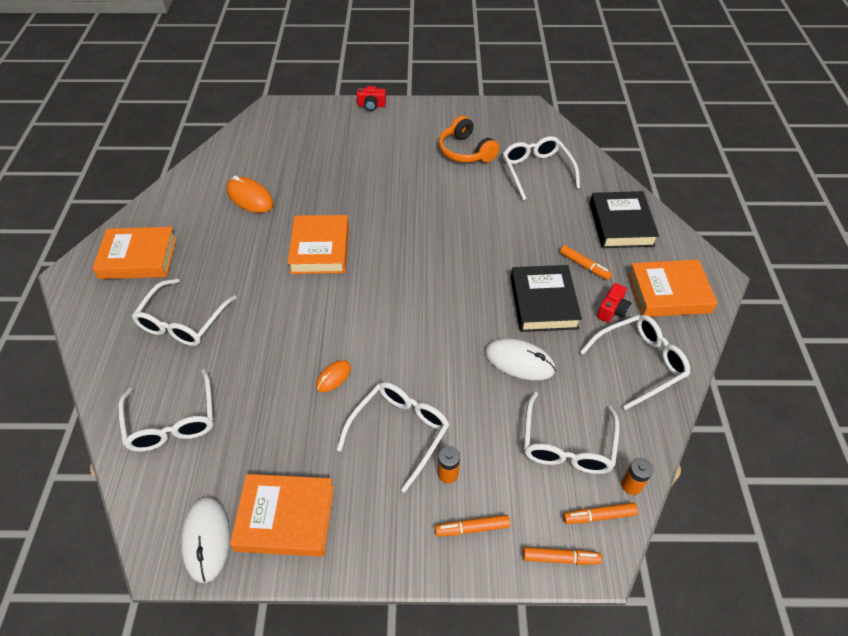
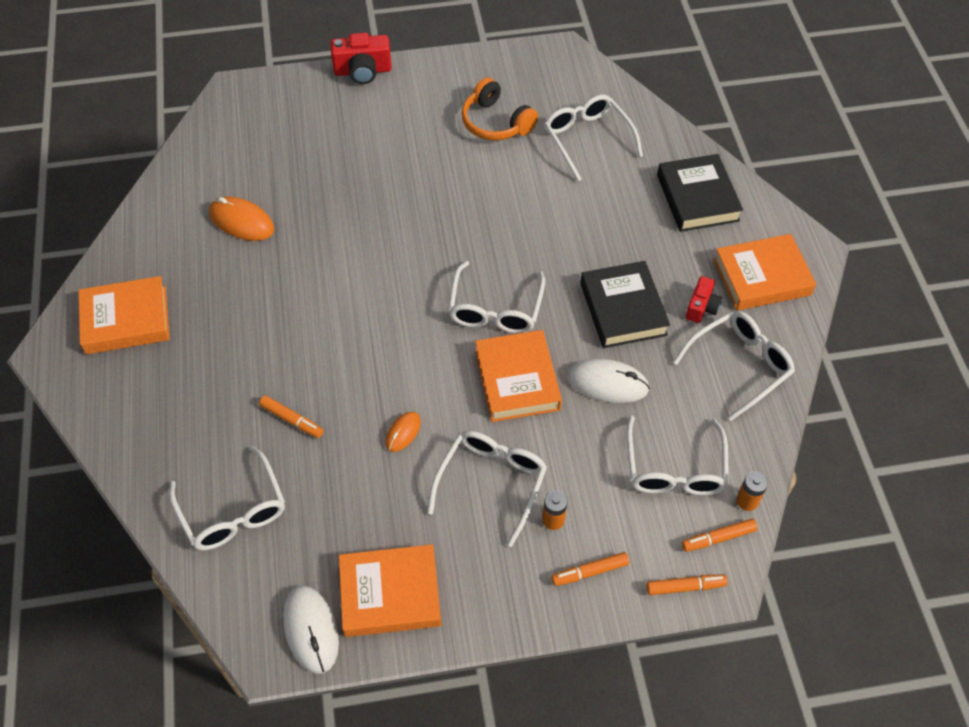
camera: 10 degrees left, 5 degrees up
white glasses [132,279,237,346] -> white glasses moved to [448,261,545,334]
orange book [288,215,349,274] -> orange book moved to [475,330,562,422]
red camera [357,86,386,111] -> red camera [330,33,392,84], size x1.59
orange marker [560,245,612,280] -> orange marker moved to [259,396,324,438]

